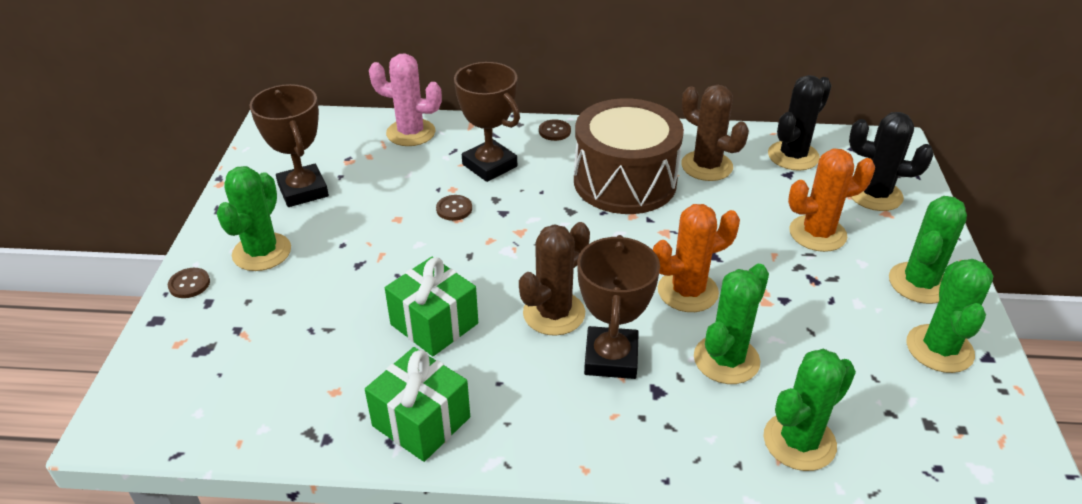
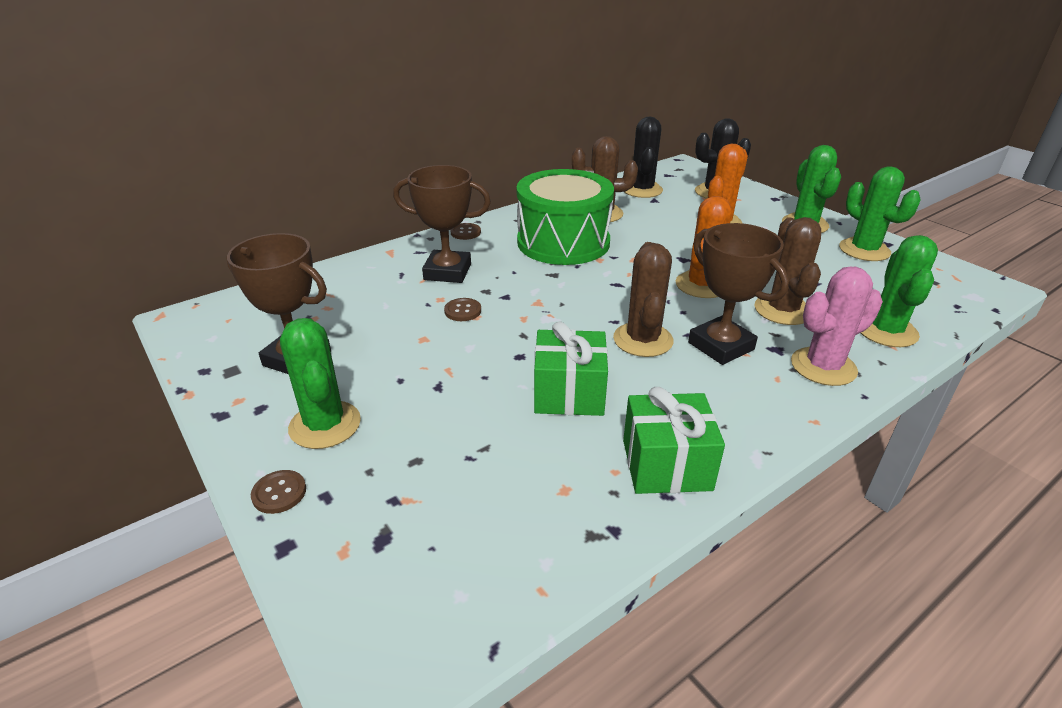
camera: 40 degrees left, 5 degrees down
pink cactus [369,53,442,146] -> pink cactus moved to [791,267,883,386]
brown drum [574,98,684,214] -> green drum [517,169,614,265]
green cactus [694,264,769,384] -> brown cactus [754,217,821,325]

